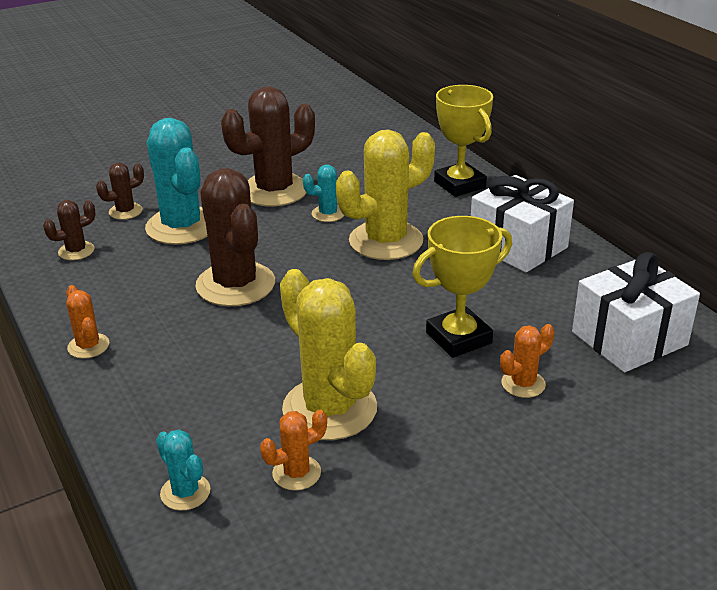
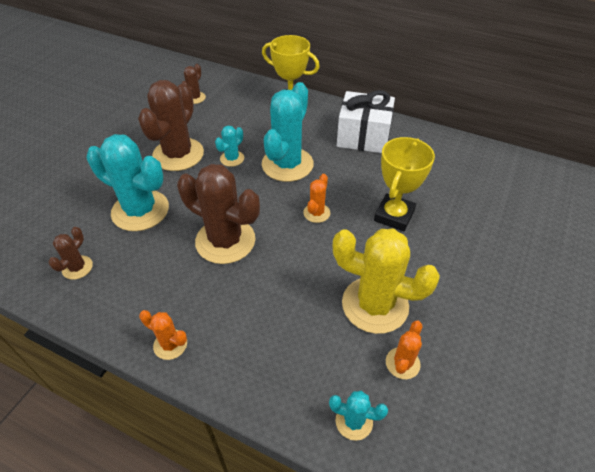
camera: 35 degrees left, 15 degrees up
brown cactus [96,163,144,220] -> brown cactus moved to [182,64,206,104]
yellow cactus [336,130,435,260] -> turquoise cactus [262,82,314,182]
orange cactus [500,324,554,398] -> orange cactus moved to [303,174,330,223]
white gift [572,252,700,372] -> none

